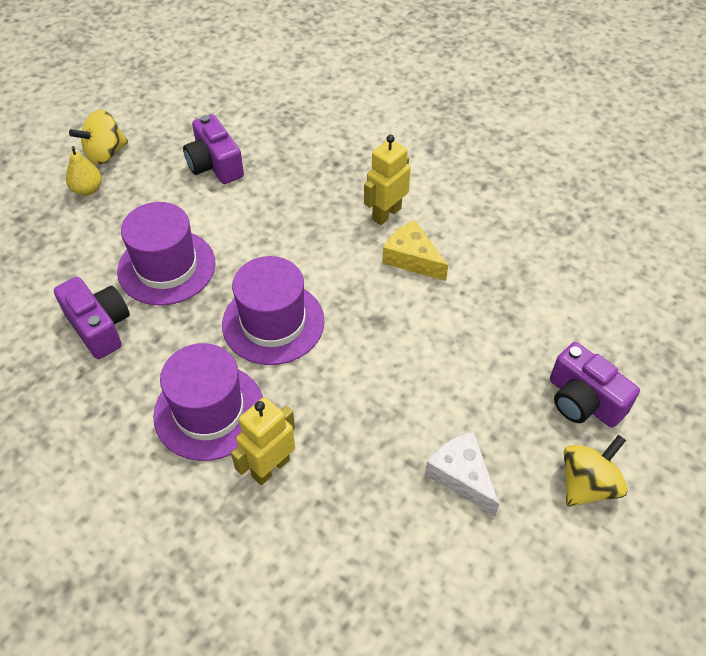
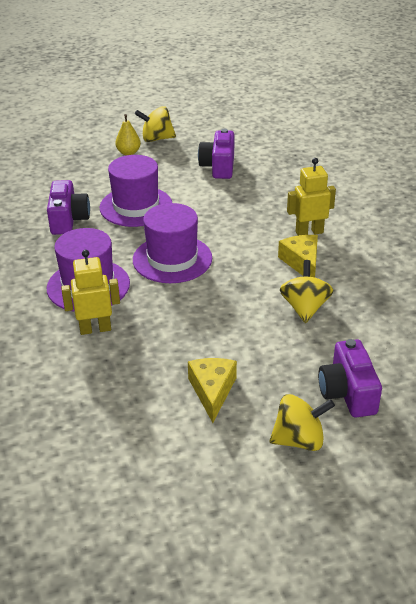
camera: 35 degrees right, 15 degrees down
white cheese [425,431,499,516] -> yellow cheese [188,358,237,423]
none -> yellow spinning top [280,260,333,323]

